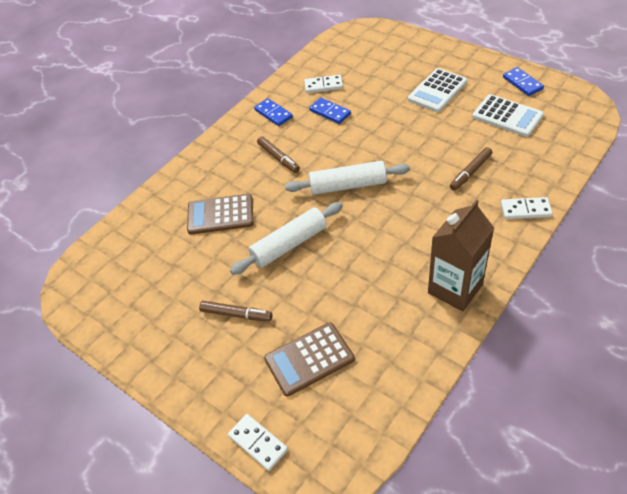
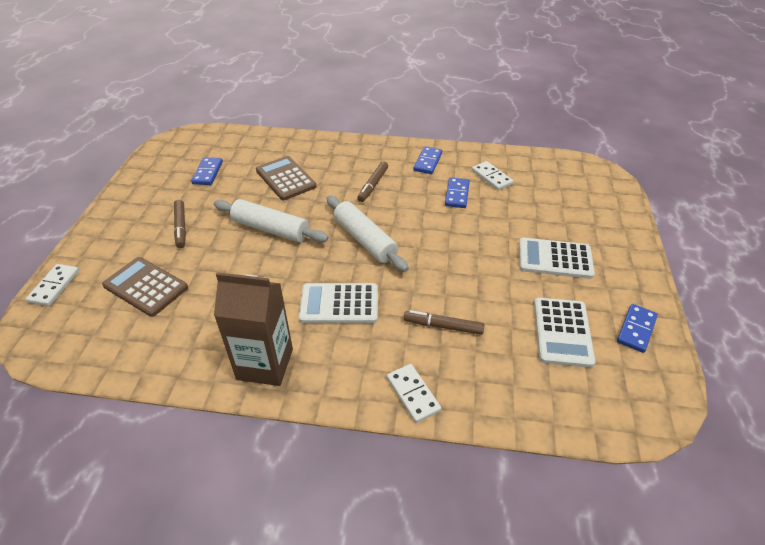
camera: 55 degrees right, 5 degrees down
none -> blue domino [191,157,223,185]
none -> white calculator [299,283,378,323]

